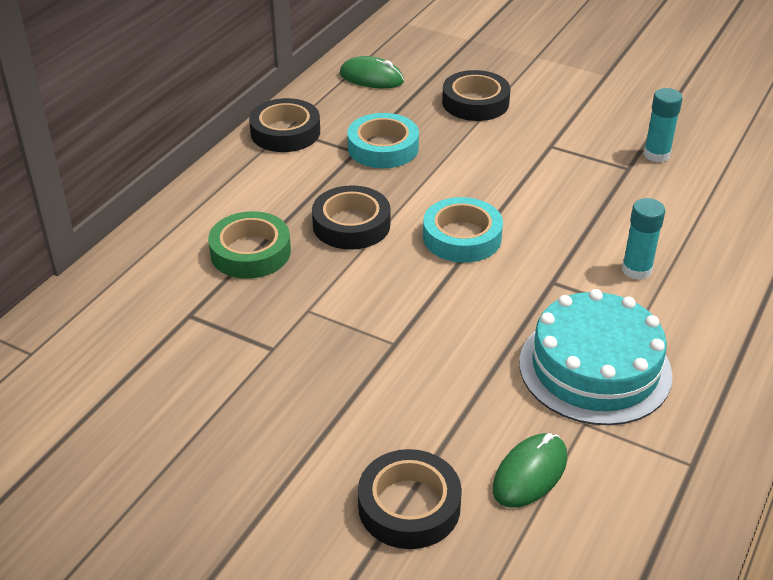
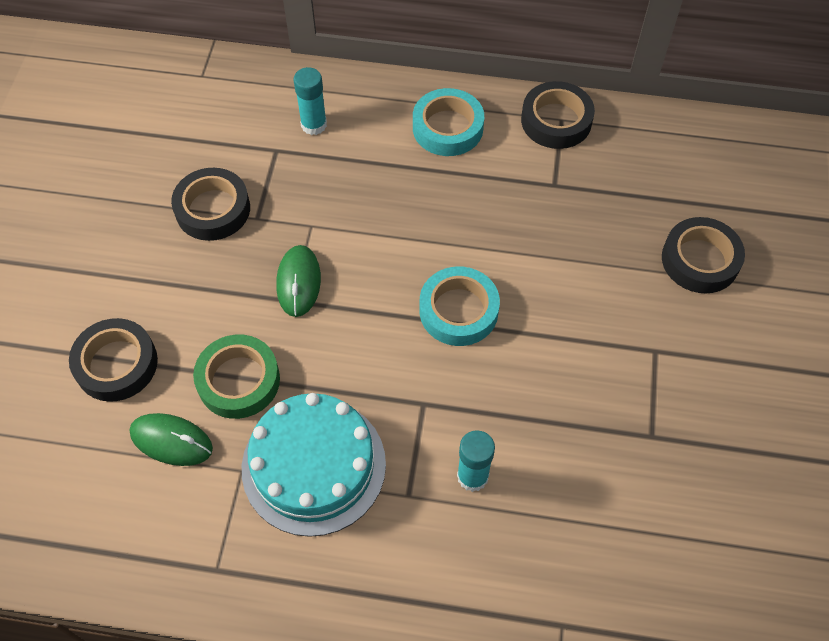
camera: 70 degrees right, 20 degrees up
green tape [208,211,291,279] -> green tape moved to [193,334,280,419]
black tape [312,185,390,250] -> black tape moved to [171,168,250,241]
green mouse [340,56,404,88] -> green mouse moved to [276,245,321,317]
turquoise tape [347,113,419,168] -> turquoise tape moved to [413,88,484,156]
turquoise glue stick [644,88,683,162] -> turquoise glue stick moved to [293,67,327,135]

